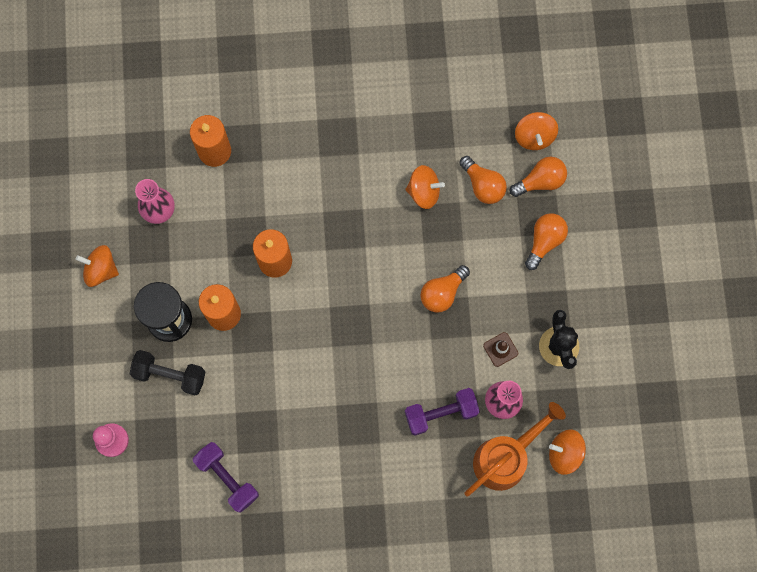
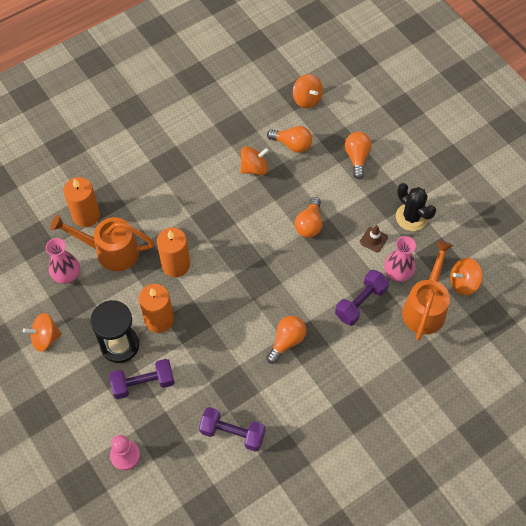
camera: 30 degrees left, 15 degrees down
black dumbbell [130,350,206,396] -> purple dumbbell [109,359,174,399]
orange light bulb [510,157,567,197] -> orange light bulb moved to [266,316,306,364]
none -> orange watering can [50,215,154,271]

